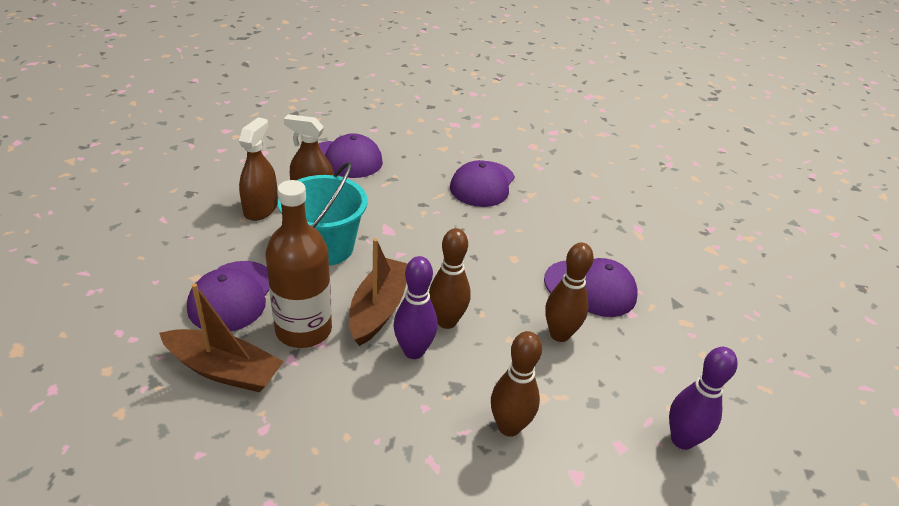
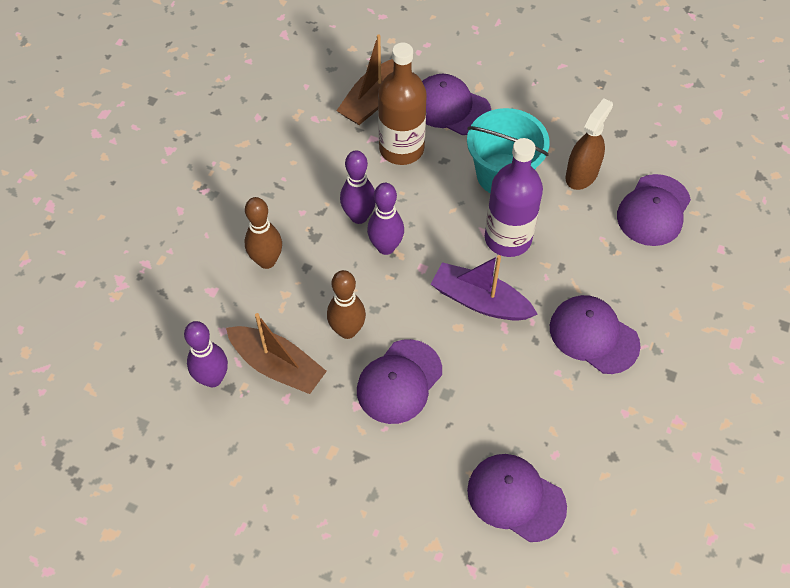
camera: 110 degrees right, 20 degrees up
brown spray bottle [239,117,278,221] -> none
brown boat [349,238,408,346] -> brown boat moved to [226,313,327,394]
brown bowling pin [429,228,471,329] -> purple bowling pin [367,183,404,255]
none -> purple boat [431,255,538,321]
none -> purple cap [467,454,567,542]
none -> purple bottle [485,138,543,257]

